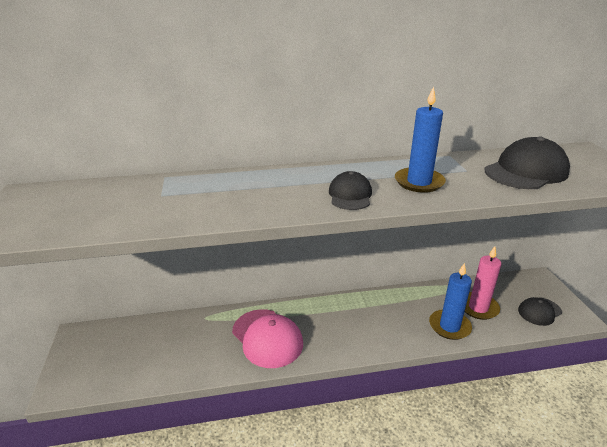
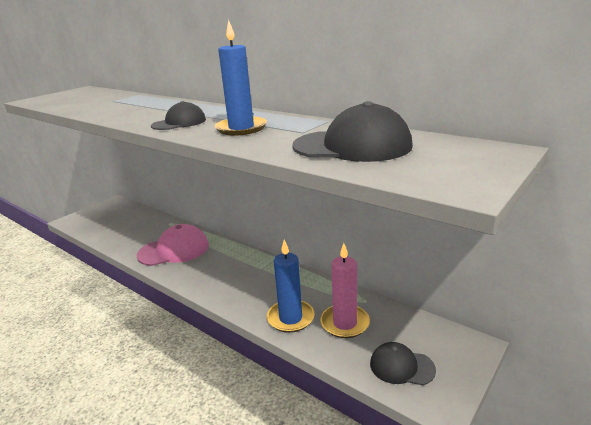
camera: 50 degrees right, 5 degrees down
pink cap [232,309,303,368] -> pink cap turned 120 degrees counterclockwise [137,224,209,266]

